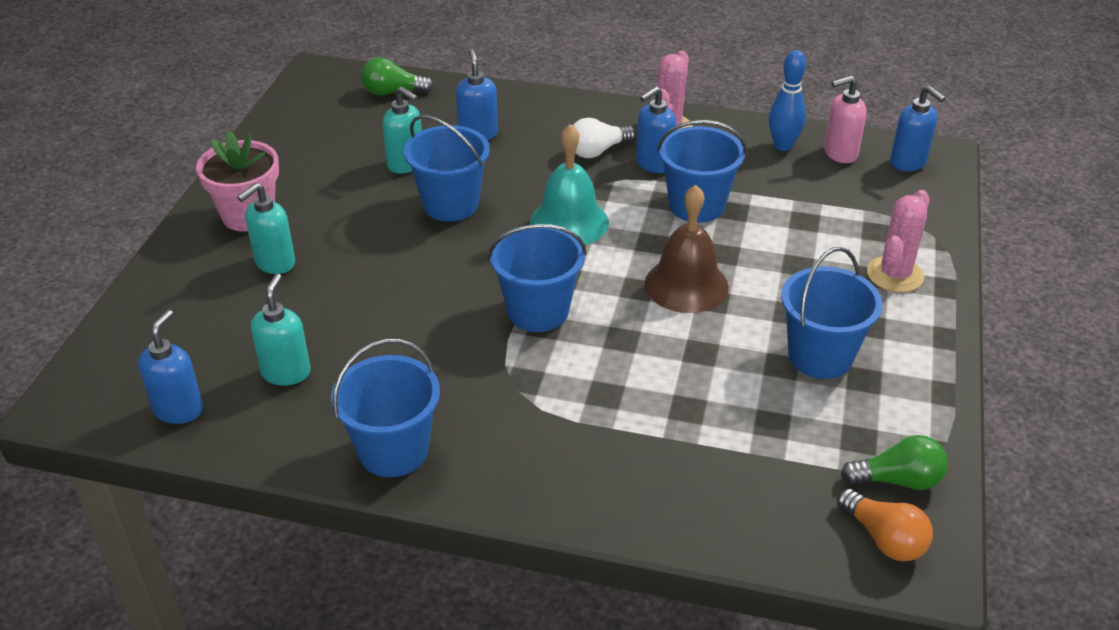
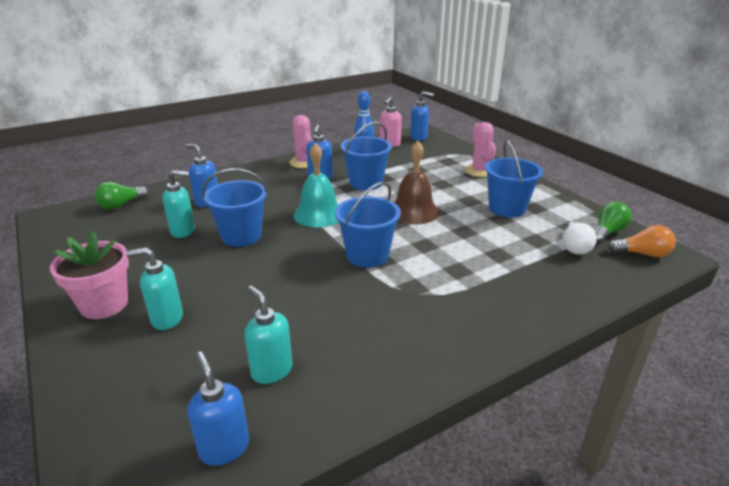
camera: 45 degrees left, 10 degrees down
turquoise soap dispenser [237,183,295,274] -> turquoise soap dispenser turned 90 degrees clockwise [126,247,183,330]
blue bucket [331,339,440,477] -> none
white light bulb [573,118,635,158] -> white light bulb moved to [562,221,597,254]

